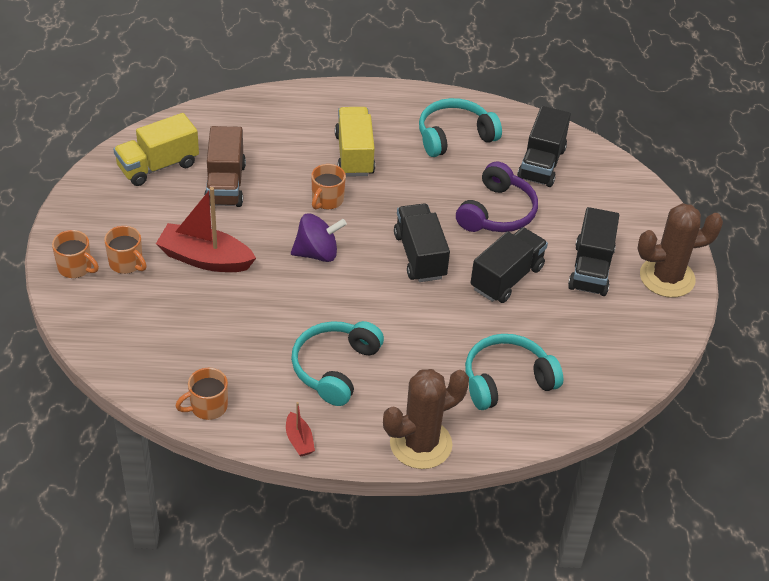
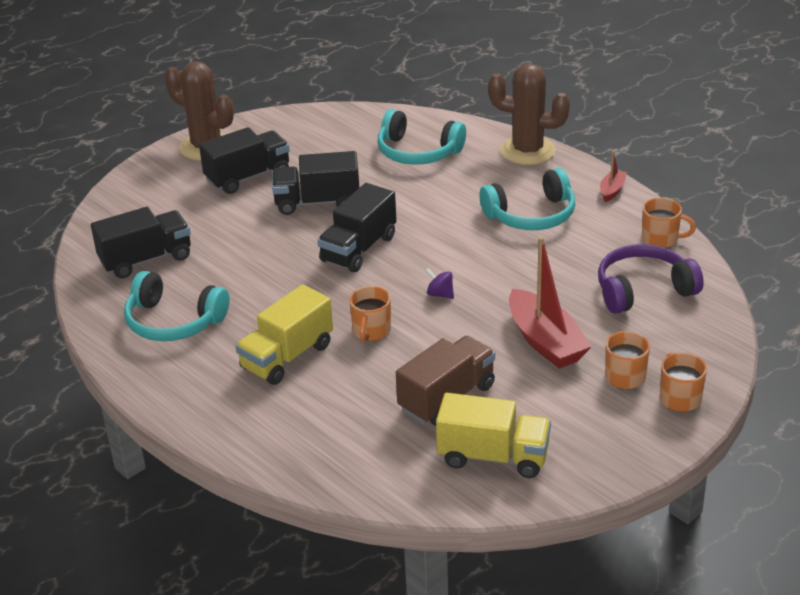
camera: 130 degrees left, 10 degrees down
purple spinning top [291,213,347,262] -> purple spinning top [426,268,454,299], size x0.53
orange mug [311,164,346,209] -> orange mug turned 120 degrees clockwise [349,286,391,342]
purple headphones [456,162,538,232] -> purple headphones moved to [598,244,704,314]

